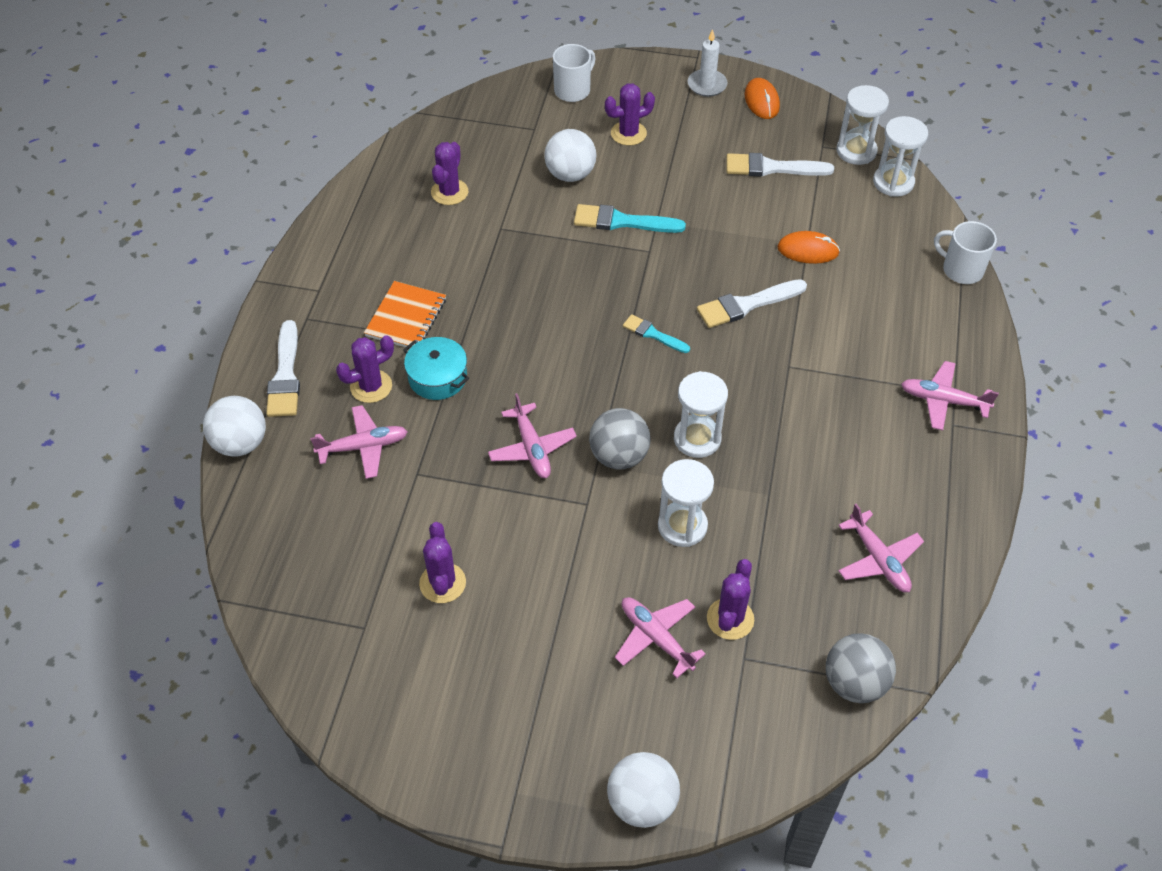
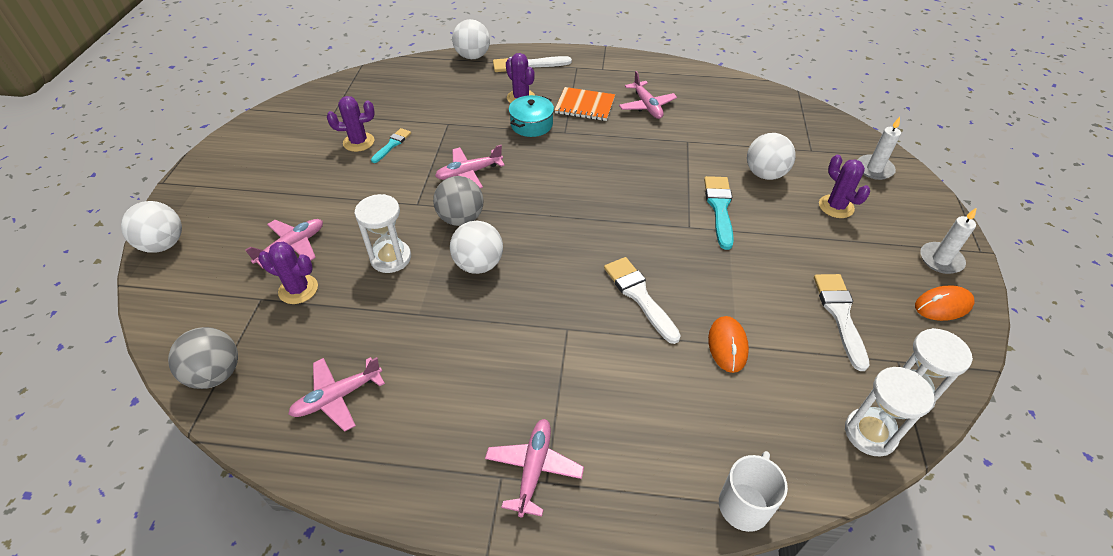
camera: 85 degrees right, 5 degrees down
pink plane [310,405,408,479] -> pink plane moved to [619,71,677,119]
purple cactus [431,142,468,205] -> none
white mug [553,44,596,102] -> white candle [858,117,901,180]
turquoise brush [623,314,690,353] -> turquoise brush moved to [371,128,411,163]
white hourglass [674,371,728,458] -> white ball [450,221,503,274]

